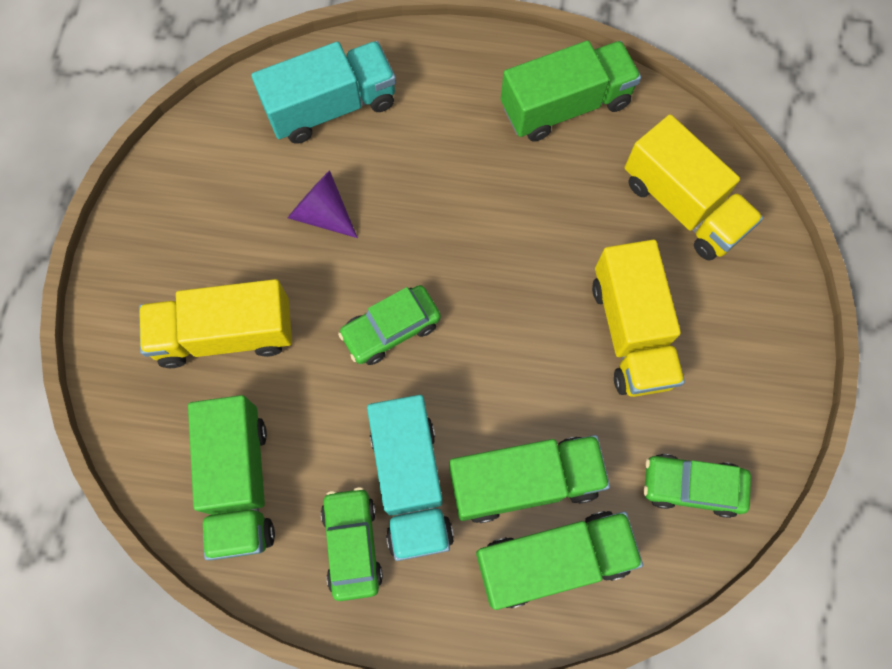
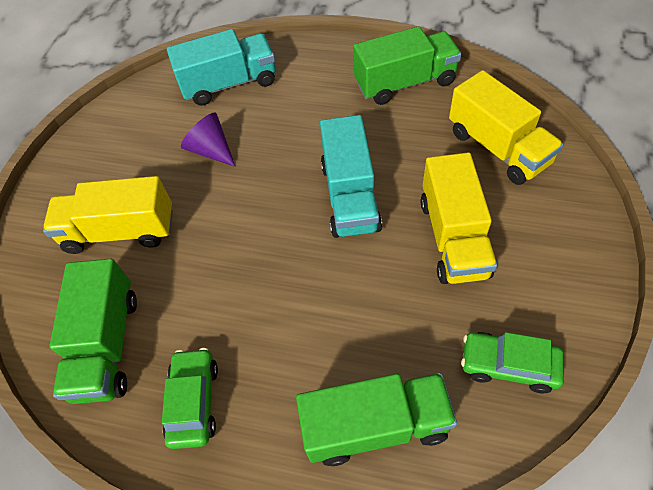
camera: 10 degrees right, 15 degrees down
green car [338,285,441,365] -> none
turquoise truck [367,395,454,561] -> turquoise truck moved to [320,115,382,238]
green truck [449,435,610,523] -> none

